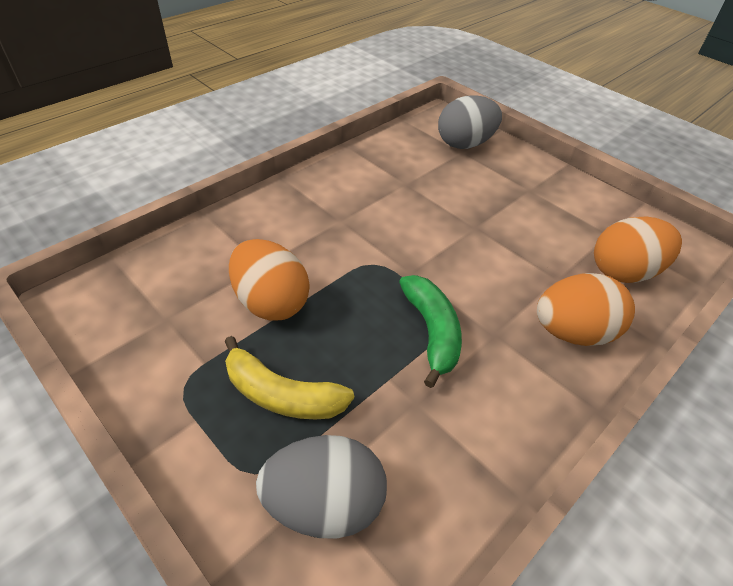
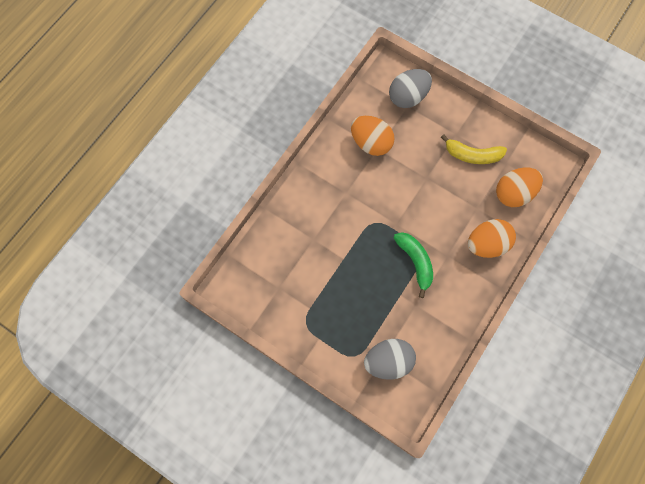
camera: 10 degrees left, 25 degrees up
yellow banana [224,336,354,419] -> yellow banana moved to [441,134,507,164]
orange egg [229,239,310,321] -> orange egg moved to [351,116,395,156]

